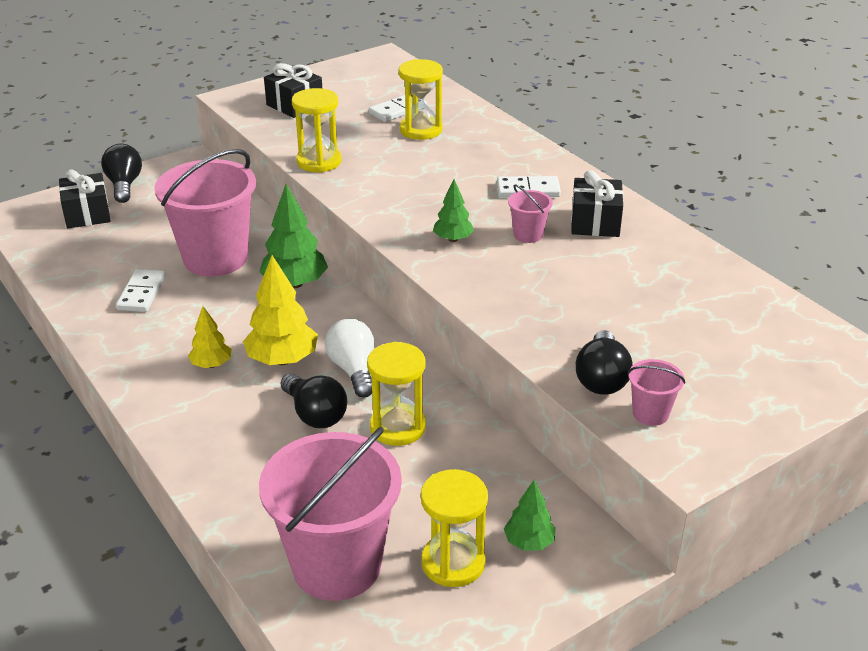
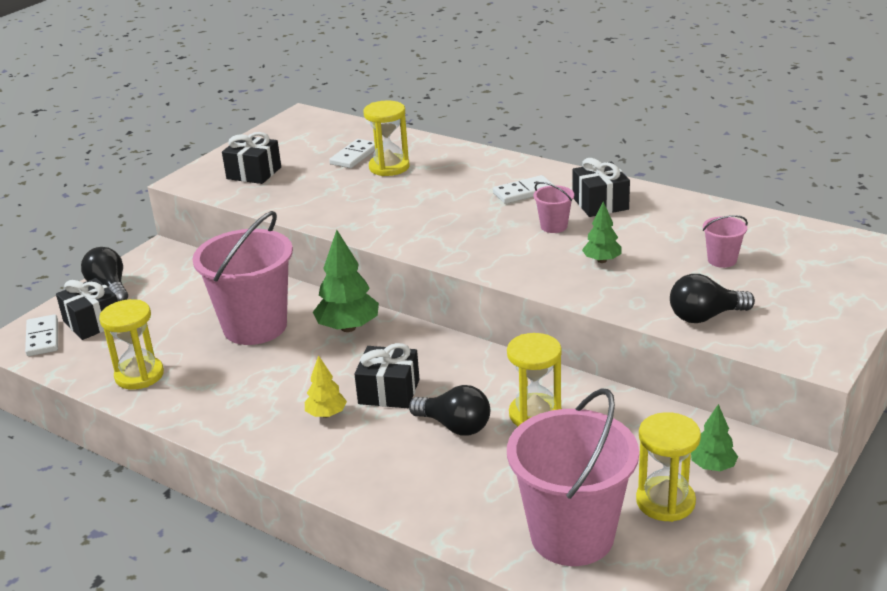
camera: 20 degrees left, 5 degrees down
white domino [116,269,166,312] -> white domino moved to [25,314,58,356]
yellow tree [243,255,318,365] -> black gift [355,343,420,408]
yellow hourglass [292,88,341,173] -> yellow hourglass moved to [99,299,164,390]
white light bulb [325,319,374,398] -> none
green tree [433,179,474,242] -> green tree moved to [582,202,622,263]
black light bulb [576,330,633,395] -> black light bulb turned 90 degrees clockwise [670,274,755,323]
pink bucket [627,359,685,426] -> pink bucket moved to [703,215,748,268]

